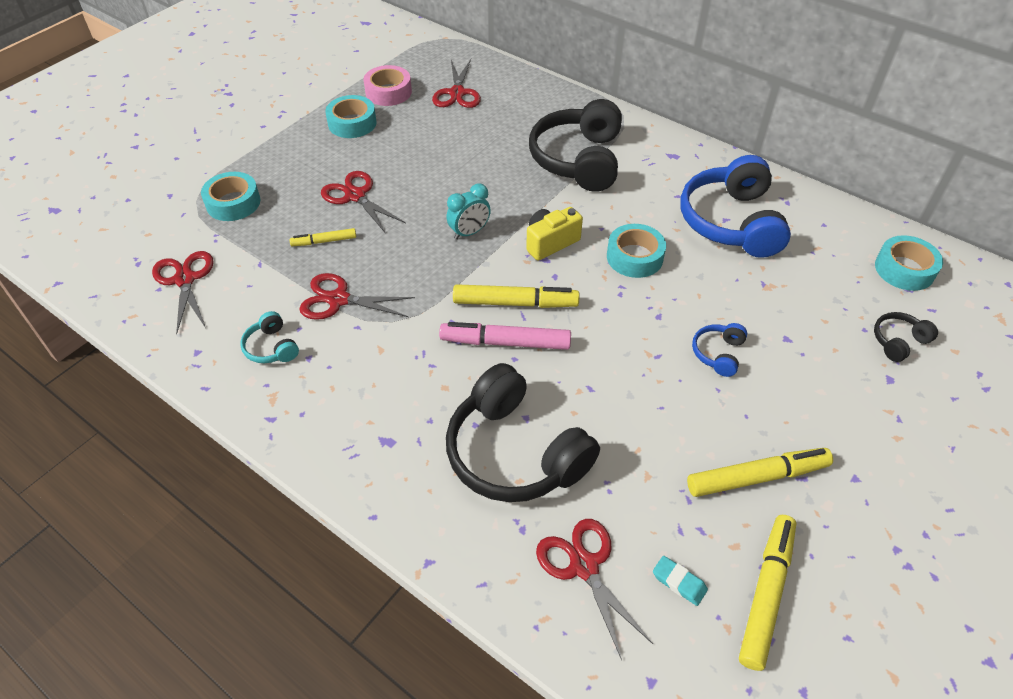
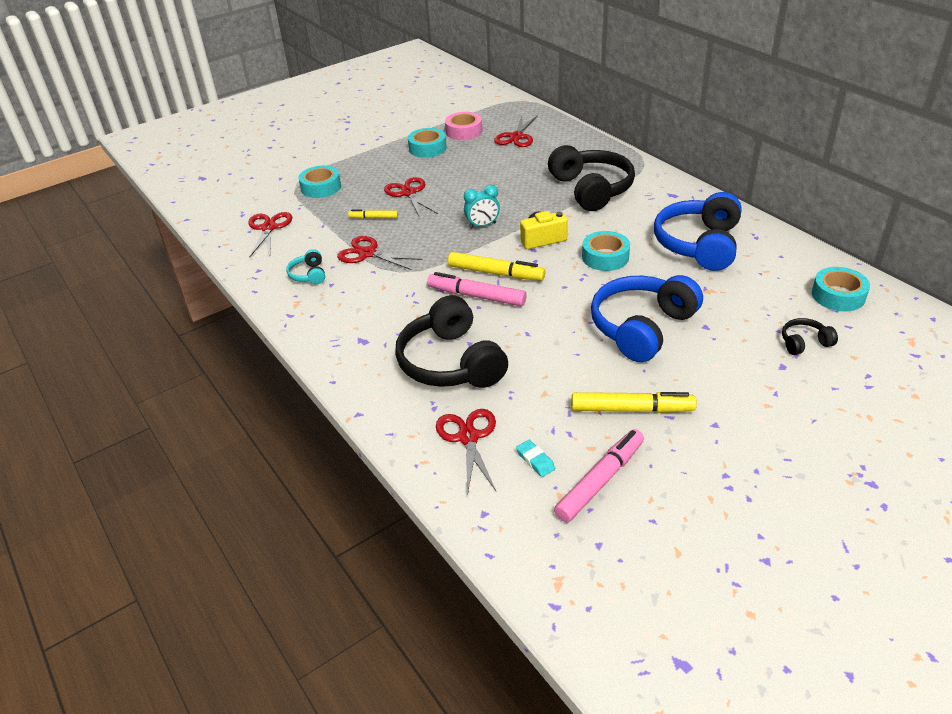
camera: 20 degrees right, 10 degrees down
black headphones [529,99,622,192] -> black headphones turned 135 degrees clockwise [548,145,635,211]
blue headphones [692,323,747,377] -> blue headphones [591,275,703,362], size x2.25
yellow marker [739,515,796,671] -> pink marker [554,429,644,522]

